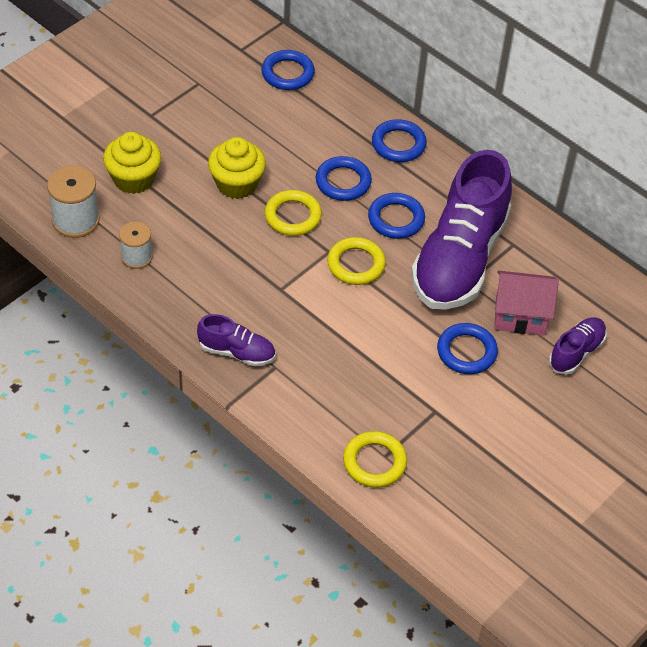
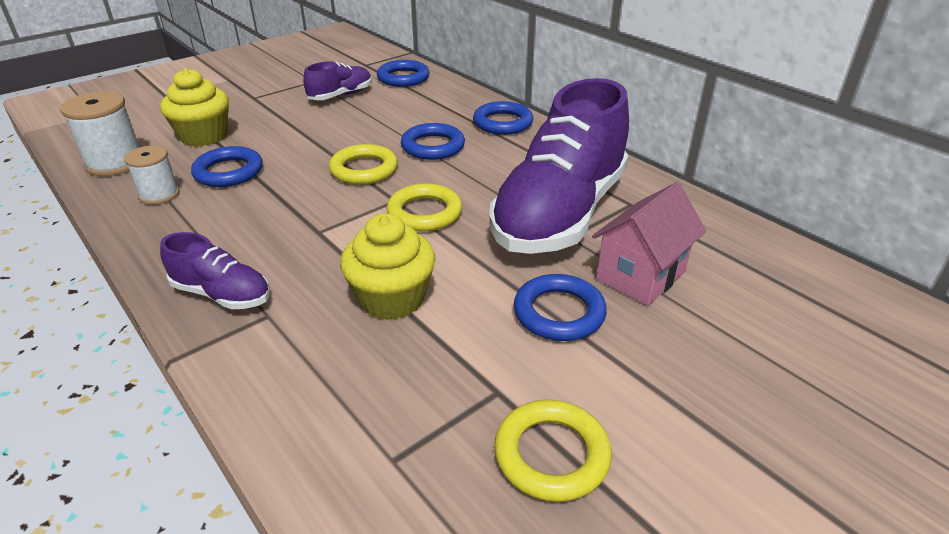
camera: 10 degrees right, 15 degrees down
yellow cupcake [208,137,266,199] -> yellow cupcake moved to [340,213,435,320]
yellow ring [343,431,407,488] -> yellow ring moved to [494,400,612,502]
blue ring [368,193,425,239] -> blue ring moved to [191,146,263,187]
pink house [494,271,559,335] -> pink house turned 60 degrees counterclockwise [592,182,706,306]
purple shoe [549,317,607,375] -> purple shoe moved to [303,61,372,100]

